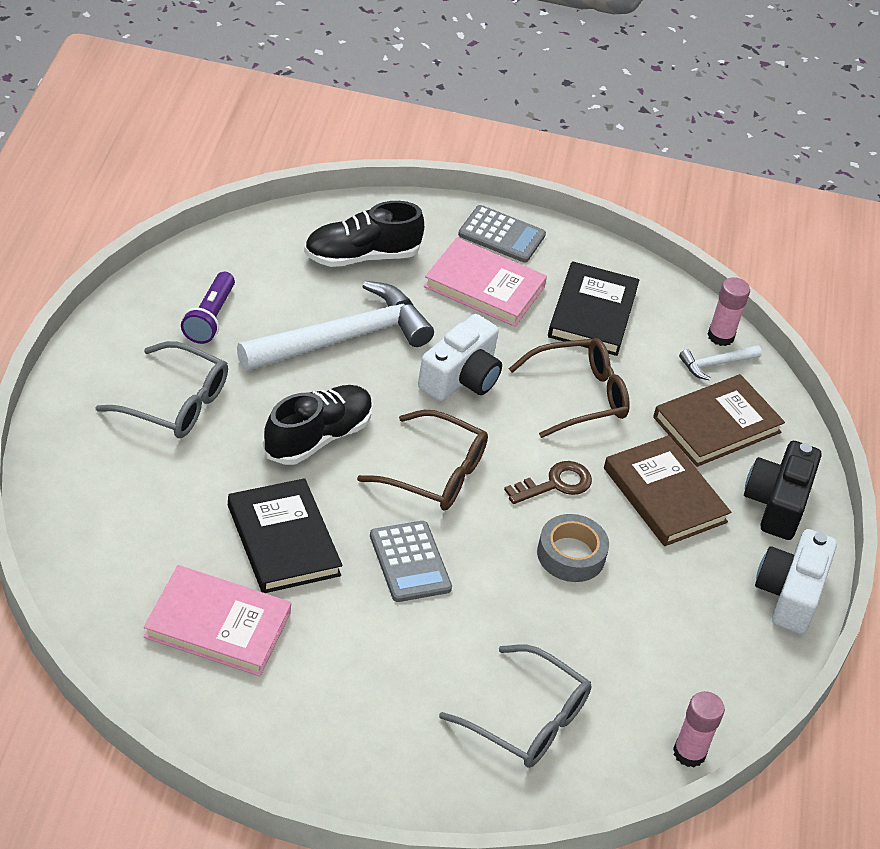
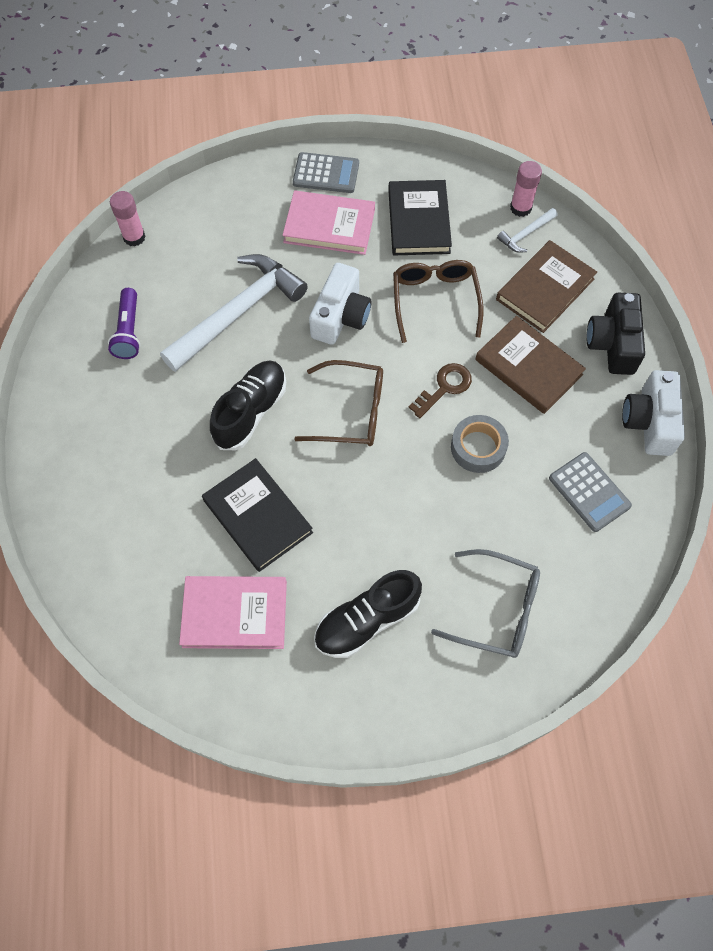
camera: 10 degrees left, 20 degrees up
grey glasses [95,341,228,438] -> none
black shoe [304,201,424,267] -> black shoe moved to [314,570,422,658]
grey calculator [370,521,452,602] -> grey calculator moved to [549,452,632,532]
brown glasses [509,338,630,438] -> brown glasses turned 60 degrees counterclockwise [393,260,483,343]
pink glue stick [673,691,725,767] -> pink glue stick moved to [110,191,146,247]

